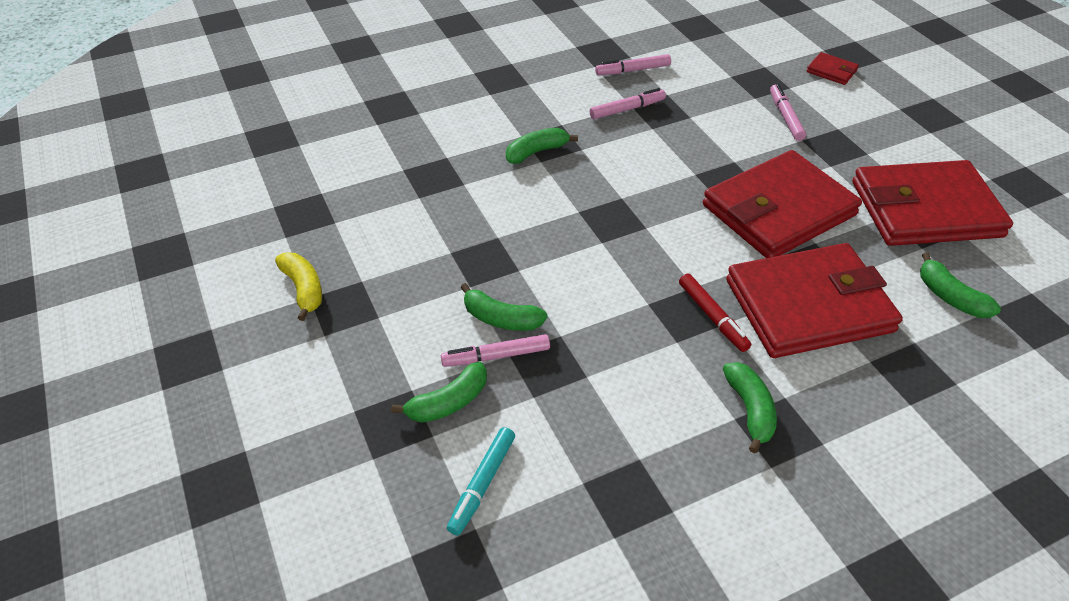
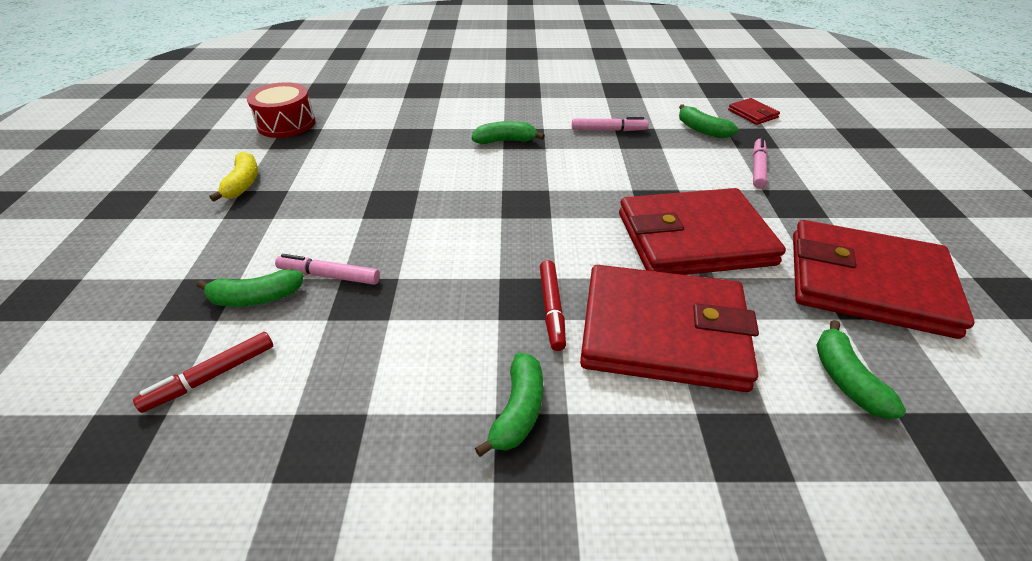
camera: 25 degrees right, 5 degrees down
turquoise marker [447,427,515,535] -> red marker [133,332,273,413]
green banana [460,283,547,331] -> green banana moved to [679,104,738,139]
pink marker [595,54,671,75] -> none
red wallet [806,52,859,85] -> red wallet moved to [728,98,780,125]
none -> red drum [247,82,315,138]

